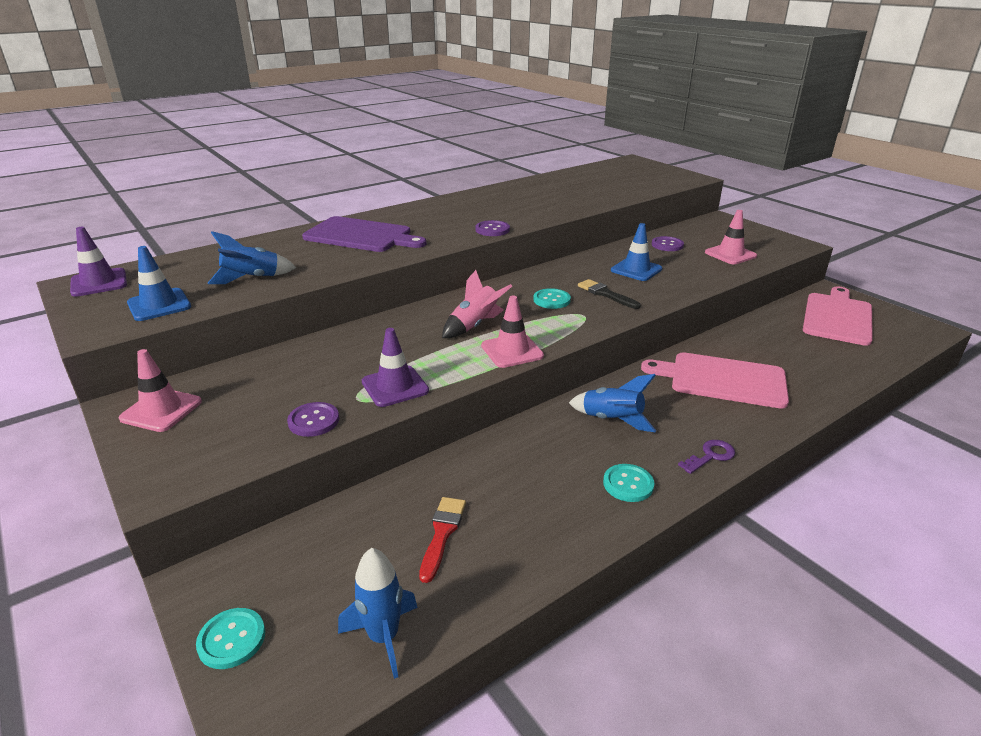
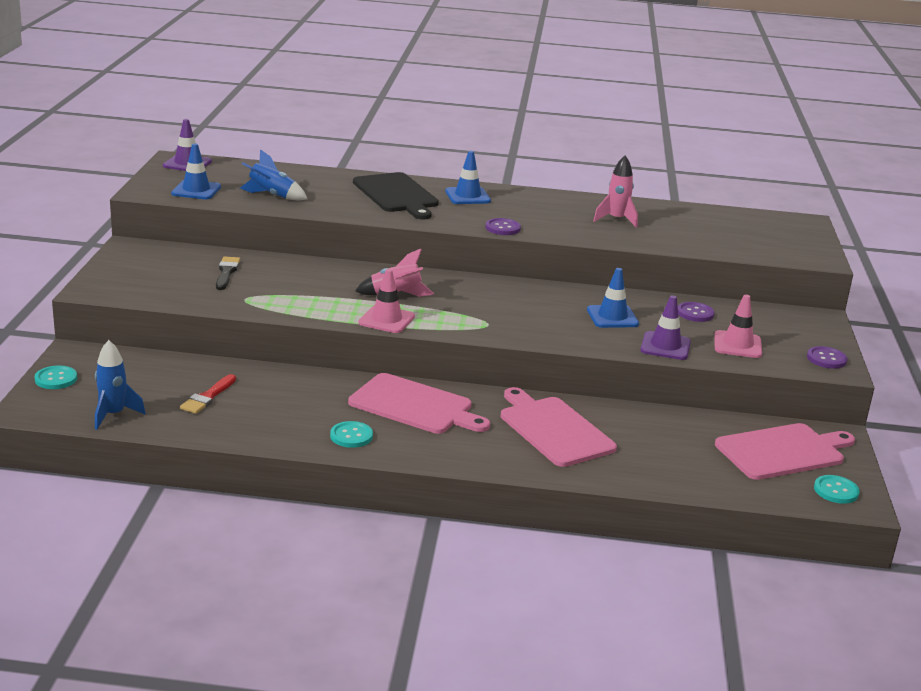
camera: 40 degrees right, 5 degrees down
pink traffic cone [119,349,202,432] -> none
purple button [287,402,339,437] -> purple button moved to [807,346,848,369]
purple cutting board [302,216,426,252] -> black cutting board [353,172,439,219]
purple traffic cone [362,328,429,407] -> purple traffic cone moved to [640,295,691,360]
red brush [419,497,466,583] -> red brush turned 150 degrees clockwise [180,374,236,414]
turquoise button [533,288,571,309] -> turquoise button moved to [814,475,860,504]
blue rocket [569,374,656,432] -> pink cutting board [348,373,490,434]
black brush [578,279,641,309] -> black brush moved to [216,257,240,290]
purple key [678,440,735,474] -> none
none -> blue traffic cone [445,151,491,204]
none -> pink rocket [593,155,638,228]

